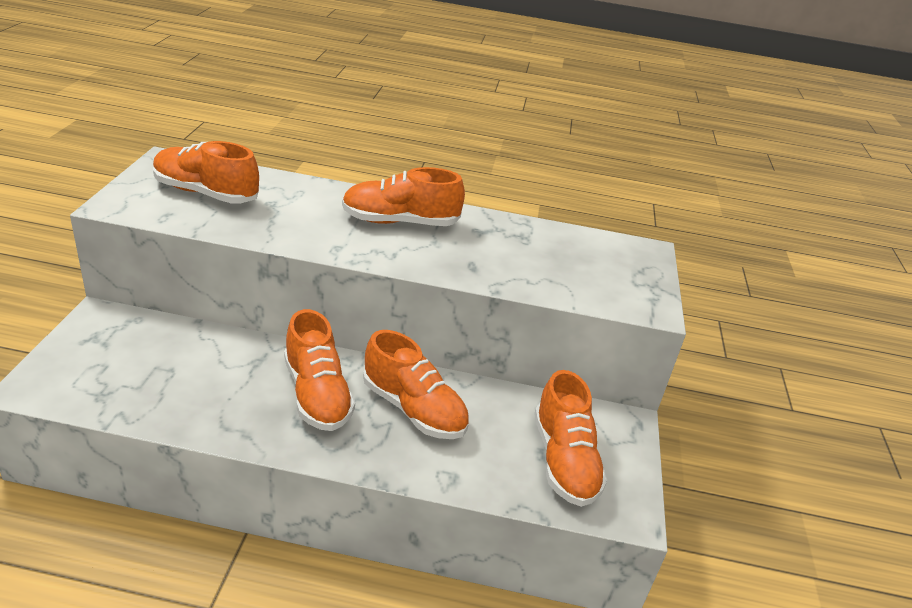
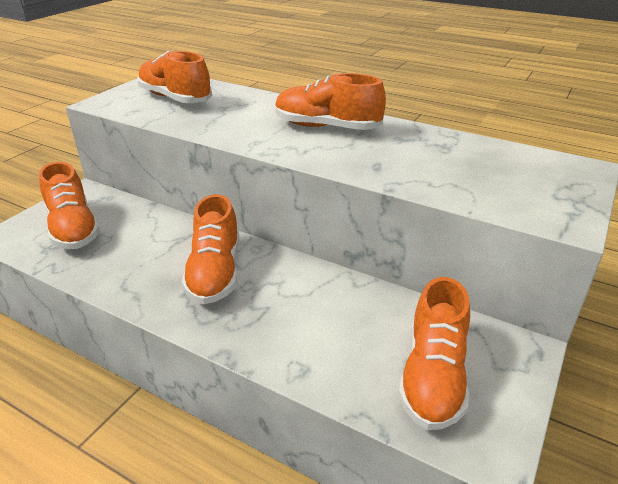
camera: 25 degrees right, 0 degrees up
orange shoe [363,330,469,439] -> orange shoe moved to [39,162,100,249]

